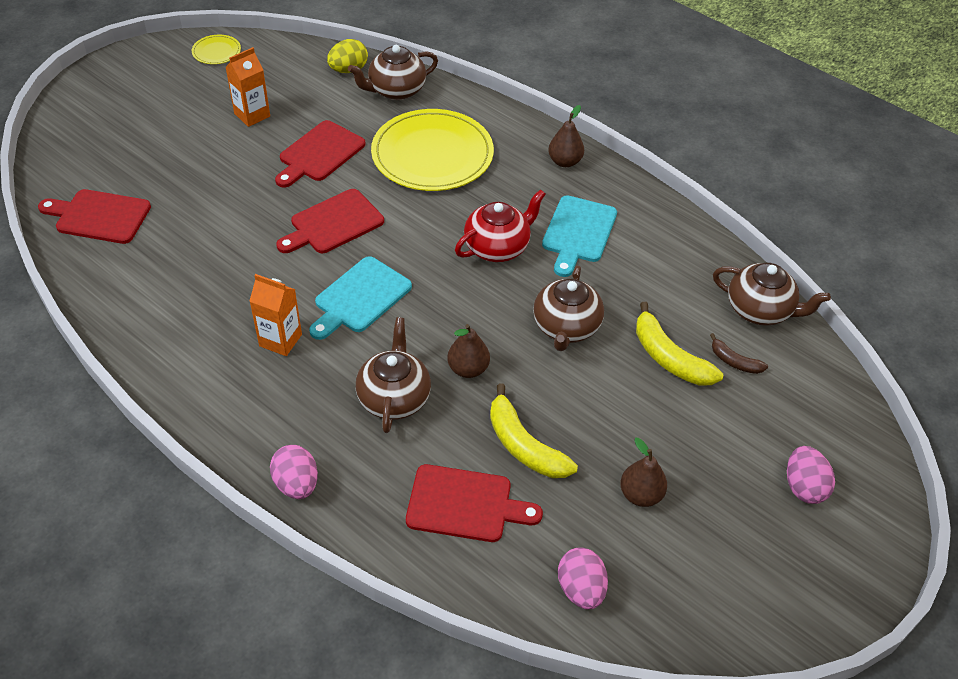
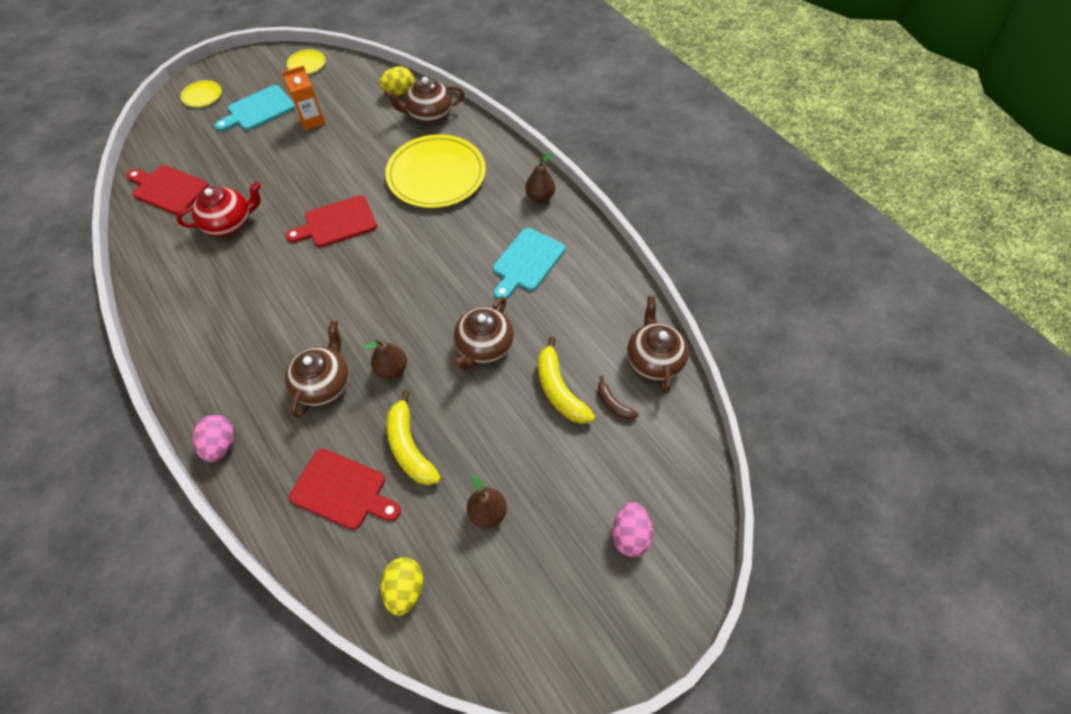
camera: 15 degrees right, 10 degrees up
orange carton [249,274,302,356] -> none
red cutting board [275,120,366,187] -> none
turquoise cutting board [309,256,412,340] -> turquoise cutting board moved to [215,85,295,131]
red teapot [455,189,546,262] -> red teapot moved to [176,182,261,236]
pink egg [558,547,608,609] -> yellow egg [381,557,423,616]
brown teapot [713,263,831,326] -> brown teapot turned 135 degrees counterclockwise [627,296,689,393]
none -> yellow plate [181,80,222,107]

